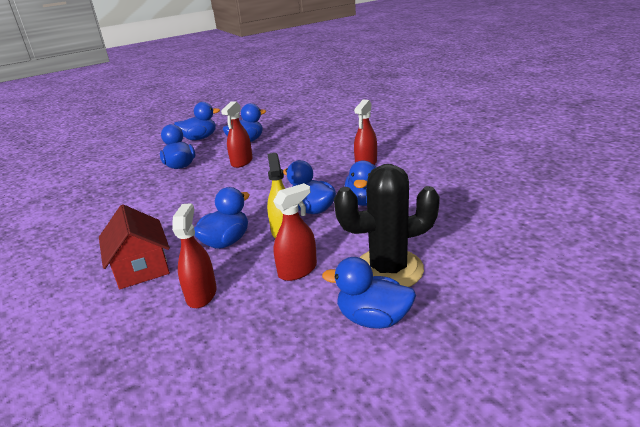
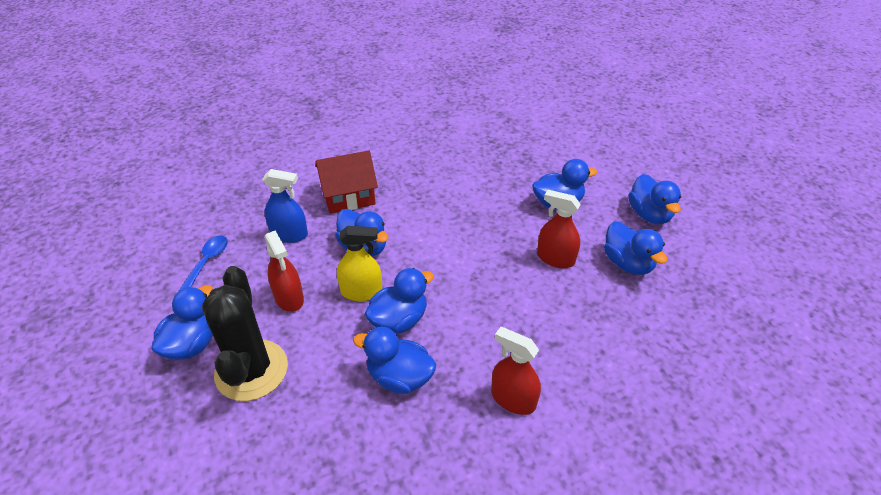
camera: 95 degrees right, 15 degrees up
red spray bottle [172,203,217,308] -> blue spray bottle [262,169,308,243]
none -> blue spoon [179,235,228,291]

